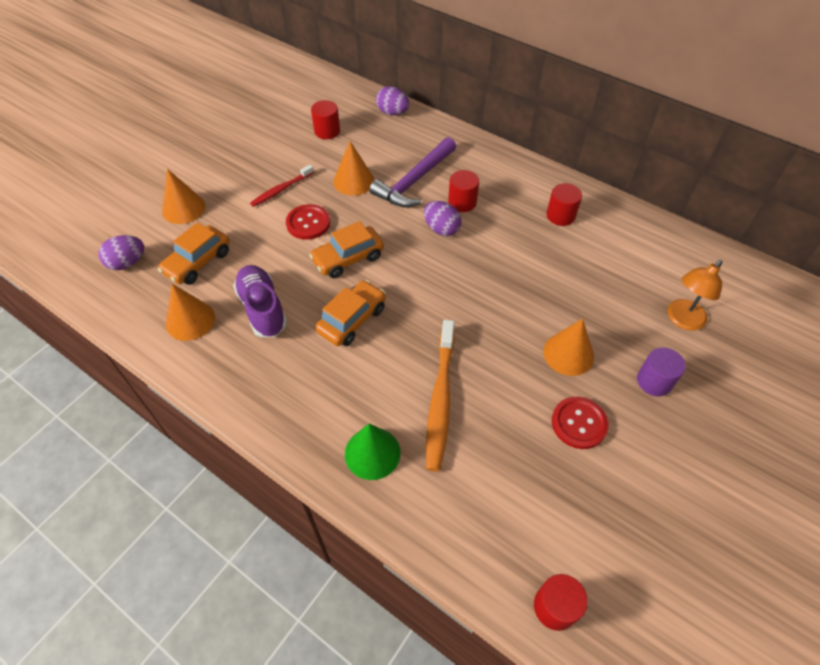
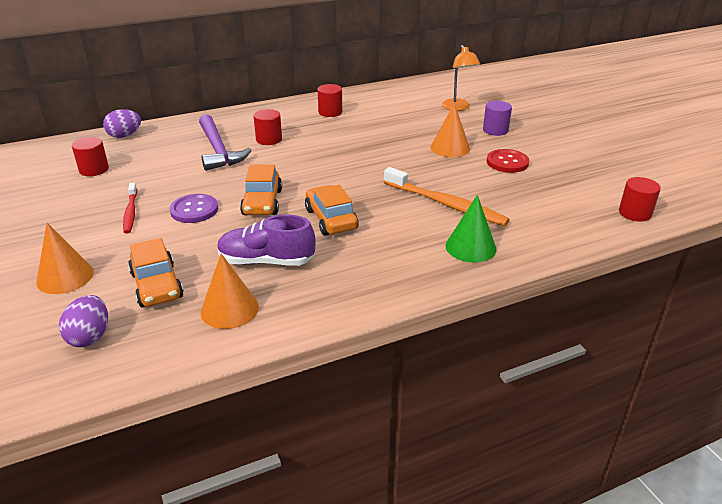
camera: 60 degrees left, 20 degrees down
red button [286,204,330,240] -> purple button [170,194,218,223]
orange cone [333,141,374,196] -> none
purple egg [424,201,462,236] -> none

